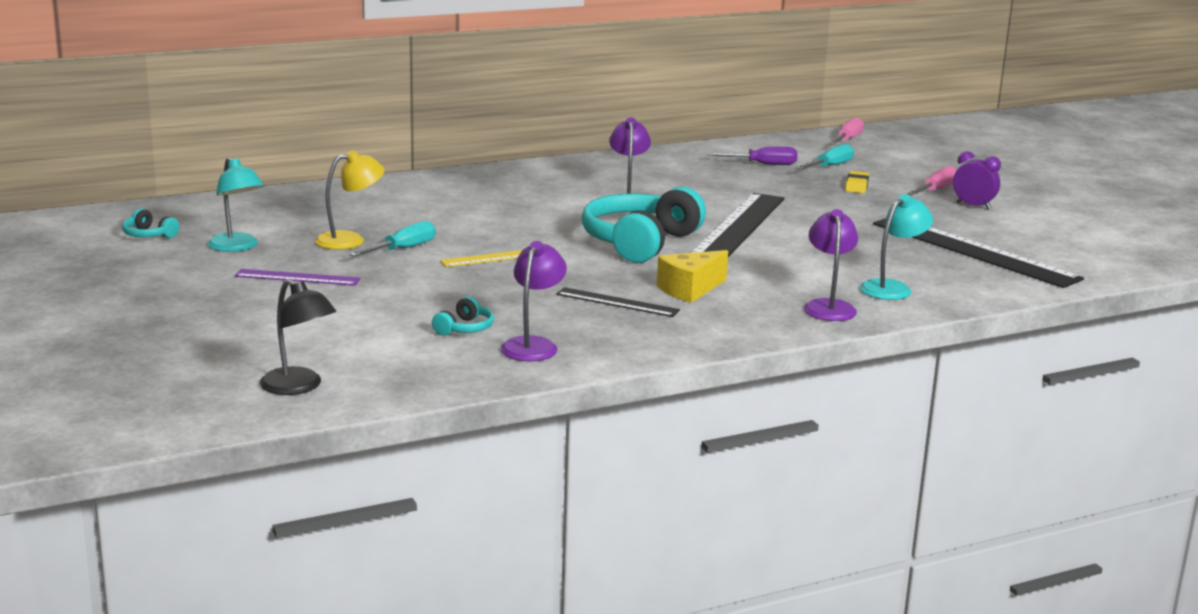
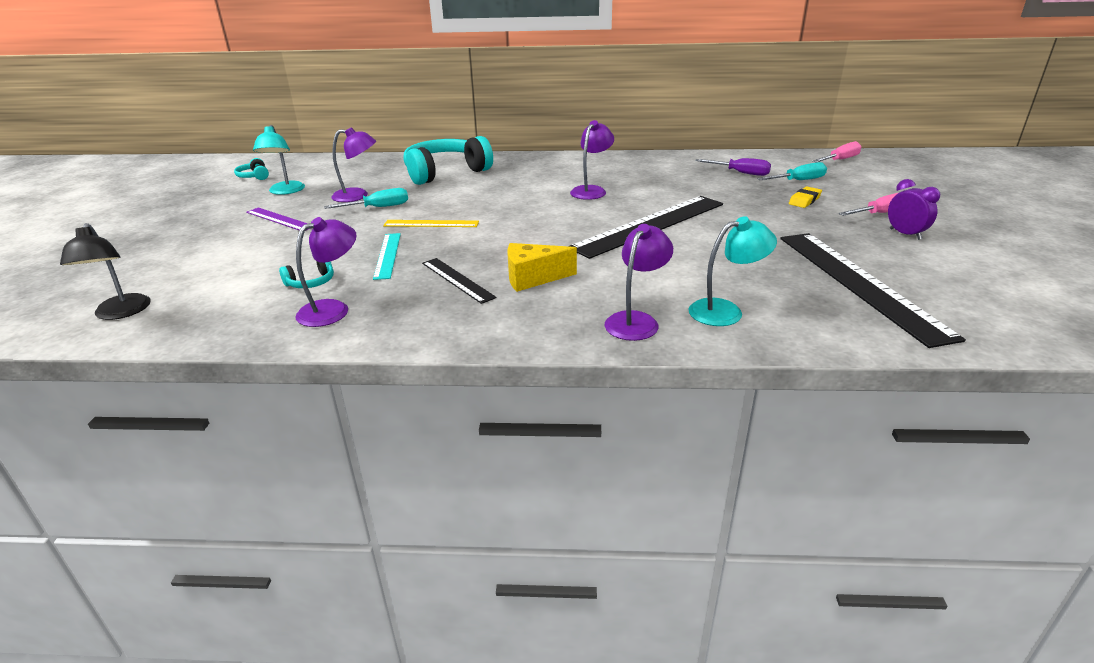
camera: 30 degrees right, 10 degrees up
yellow lamp [315,150,384,250] -> purple lamp [331,127,376,202]
turquoise headphones [582,186,706,263] -> turquoise headphones moved to [404,136,493,185]
none -> turquoise ruler [373,233,401,280]

